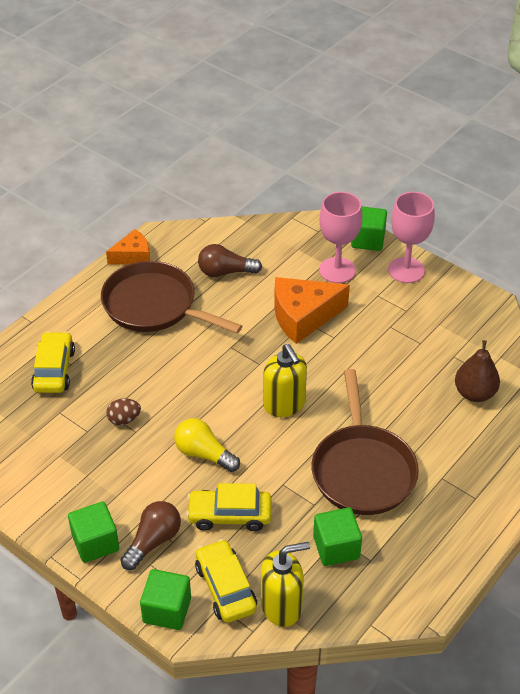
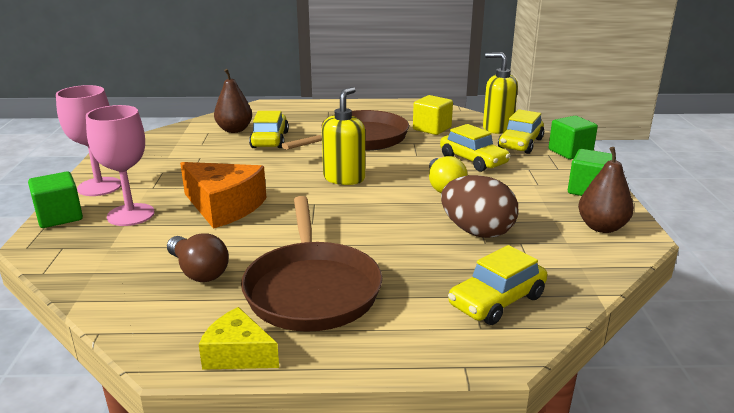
camera: 130 degrees left, 20 degrees down
orange cheese [106,229,150,265] -> yellow cheese [199,307,279,370]
brown egg [106,398,141,425] -> brown egg [441,175,518,238], size x1.97
brown light bulb [120,501,181,570] -> none
green cube [313,507,362,566] -> yellow cube [413,95,453,135]
none -> yellow car [249,111,289,148]
none -> brown pear [578,147,634,233]

